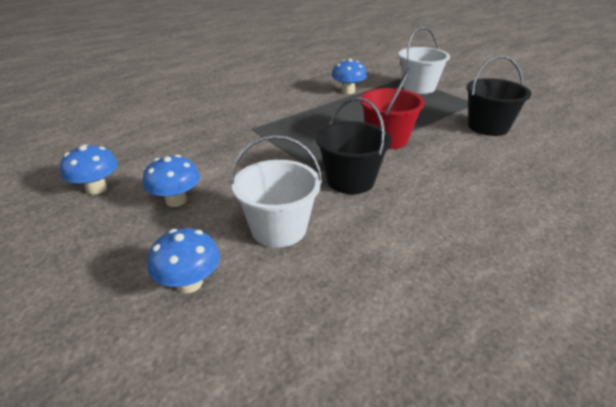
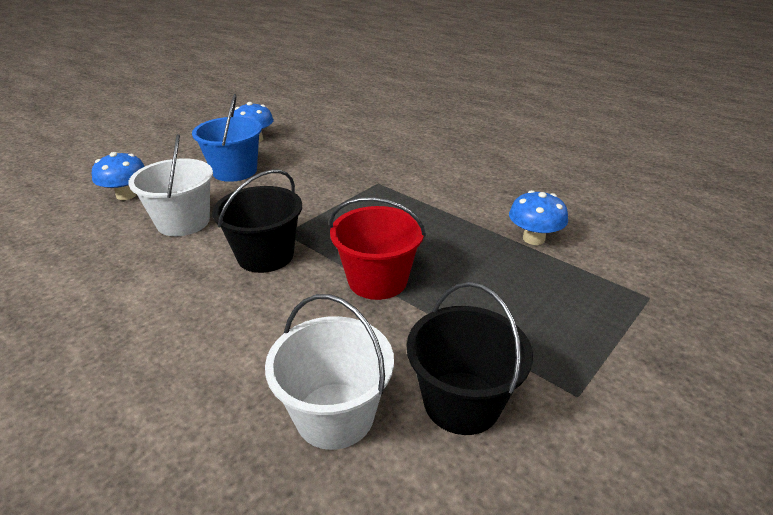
camera: 80 degrees right, 0 degrees up
blue mushroom [143,155,200,207] -> blue bucket [192,94,262,182]
white bucket [398,26,450,94] -> white bucket moved to [265,294,394,450]

